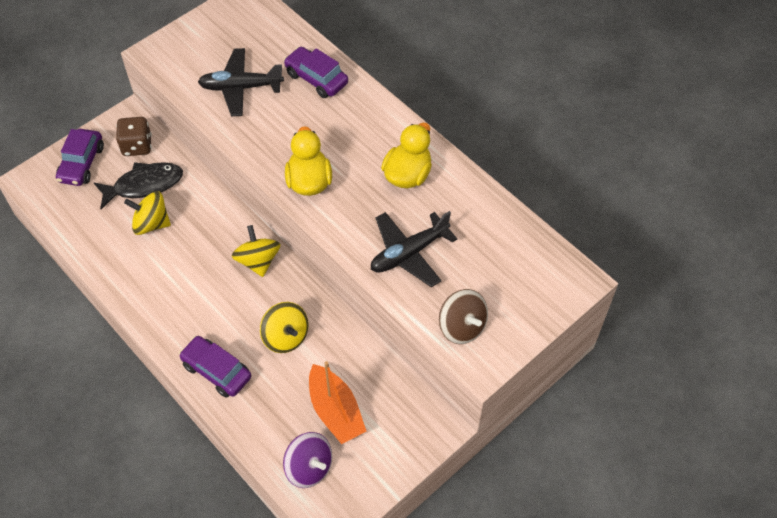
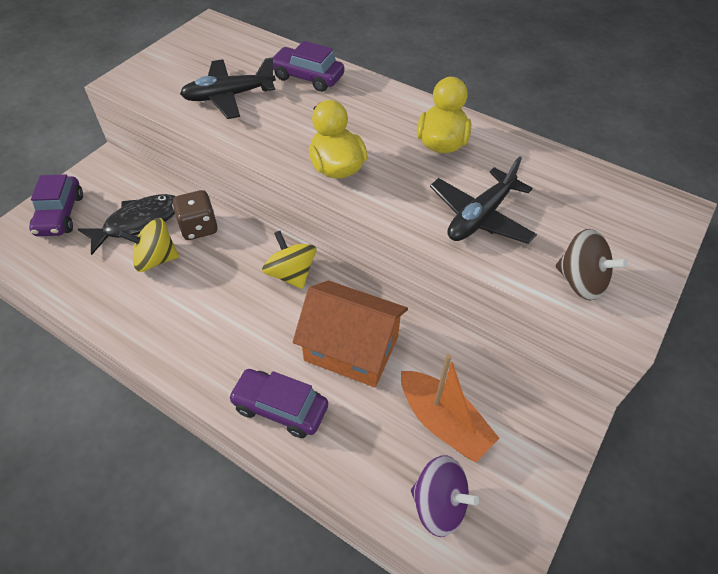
camera: 15 degrees left, 5 degrees down
brown dice [116,117,152,156] -> brown dice moved to [172,190,218,240]
yellow spinning top [260,302,309,353] -> orange house [293,280,408,387]

